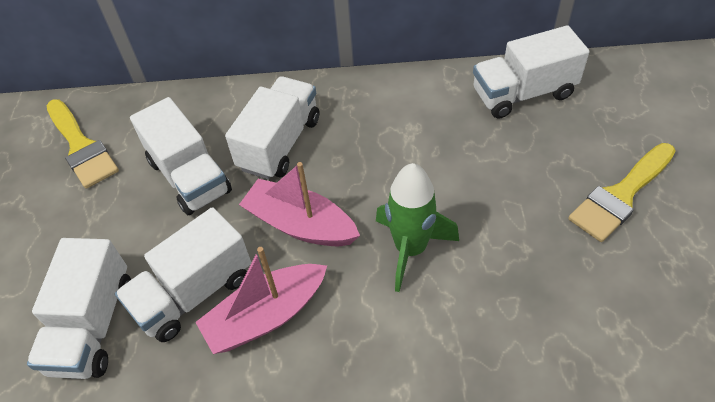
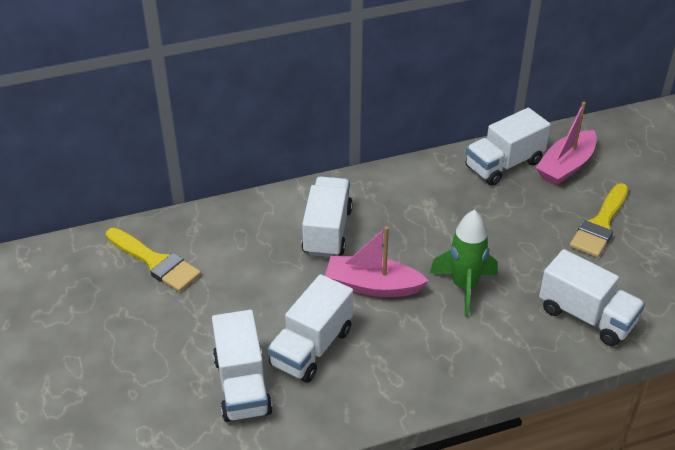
camera: 20 degrees left, 10 degrees down
white truck [130,97,232,215] -> white truck moved to [539,249,645,346]
pink boat [195,247,327,354] -> pink boat moved to [536,102,597,186]

